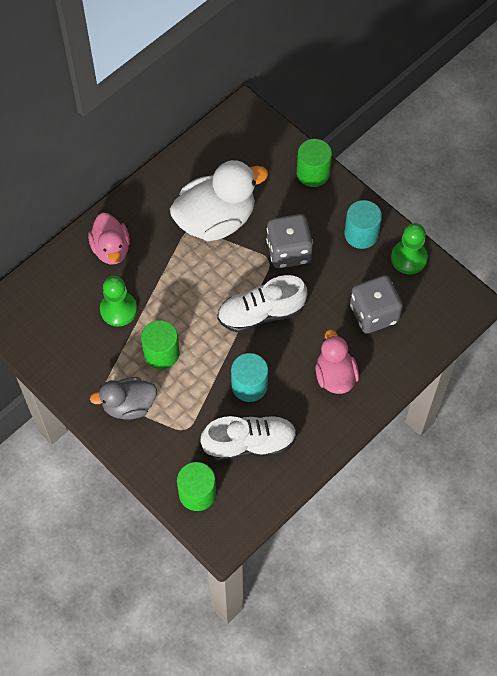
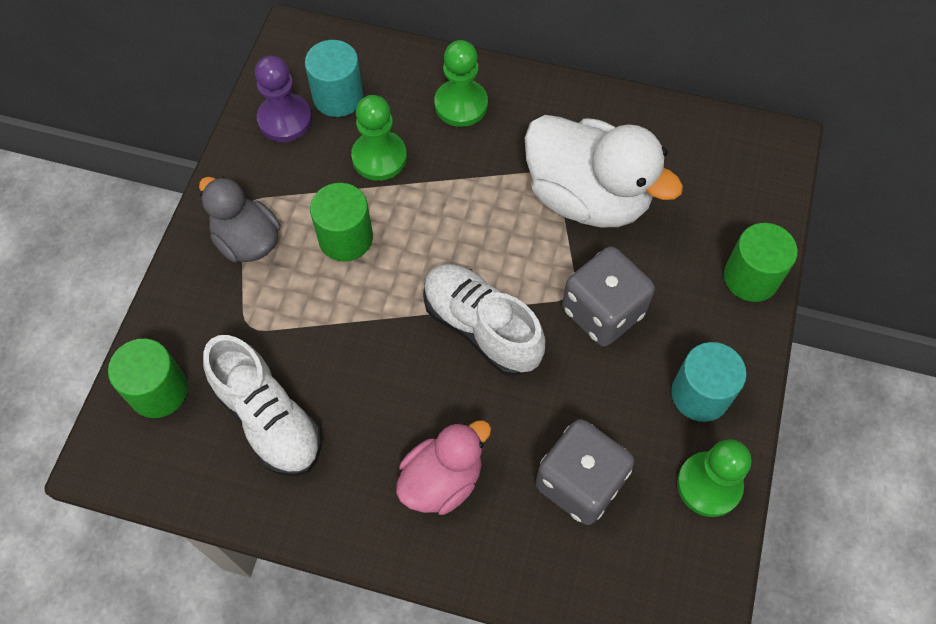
camera: 60 degrees right, 0 degrees up
pink duck [88,213,130,265] -> green pawn [434,40,488,127]
turquoise cylinder [231,353,268,402] -> turquoise cylinder moved to [305,40,364,117]
none -> purple pawn [255,56,312,142]

